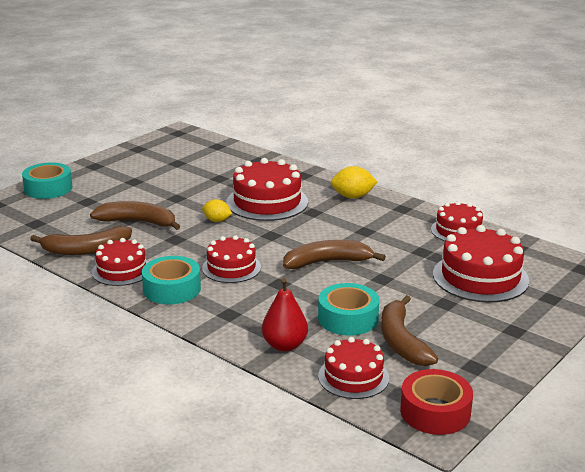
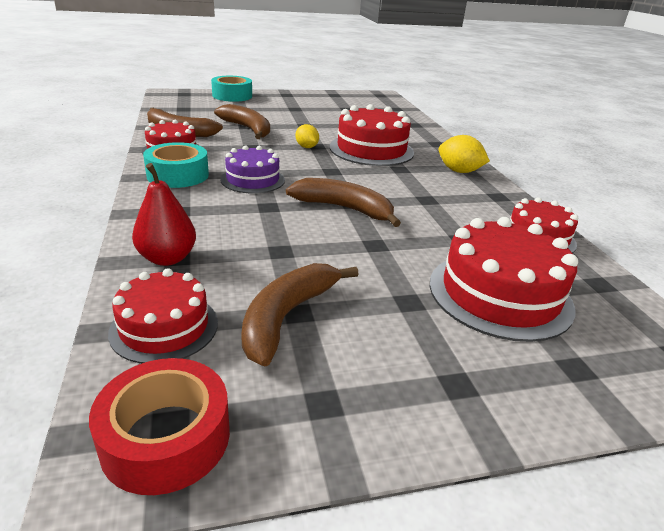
camera: 35 degrees right, 5 degrees up
red cake [202,235,261,283] -> purple cake [220,145,285,194]
turquoise tape [318,283,379,336] -> none

